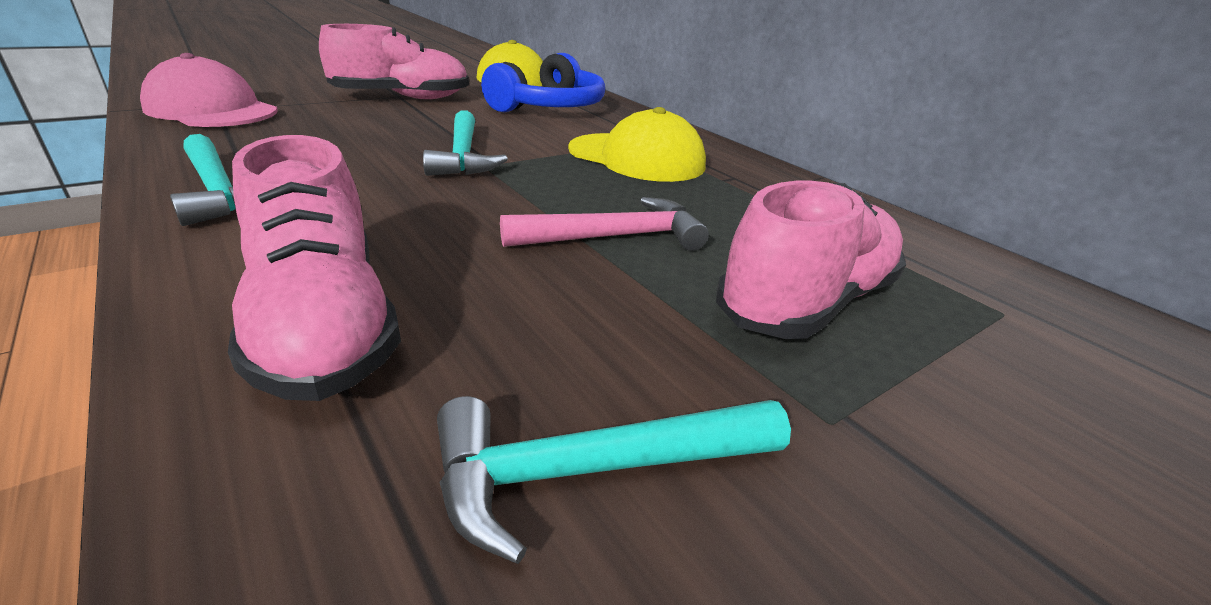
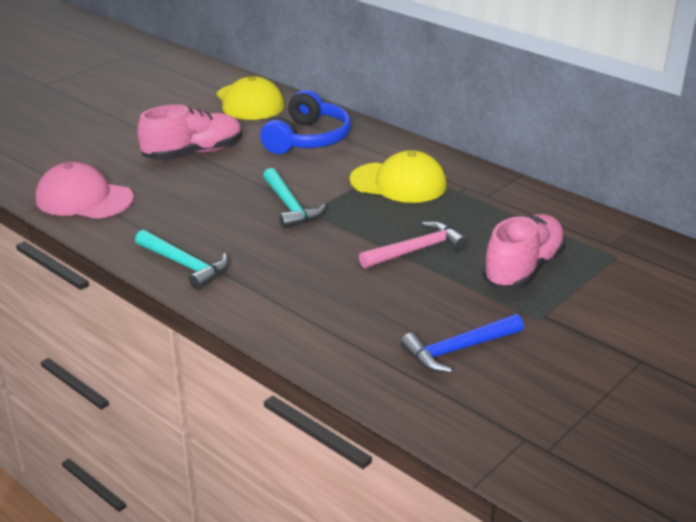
camera: 10 degrees left, 0 degrees up
pink shoe [228,135,401,401] -> none
turquoise hammer [437,396,791,564] -> blue hammer [400,314,524,373]

